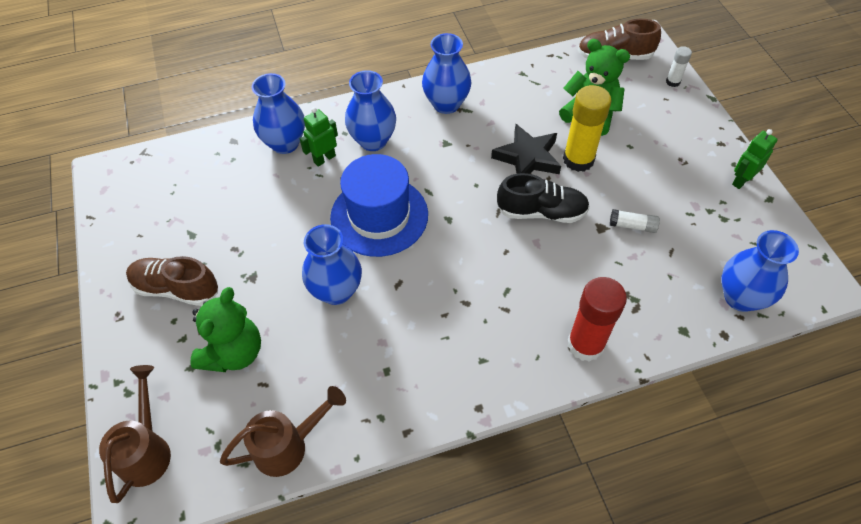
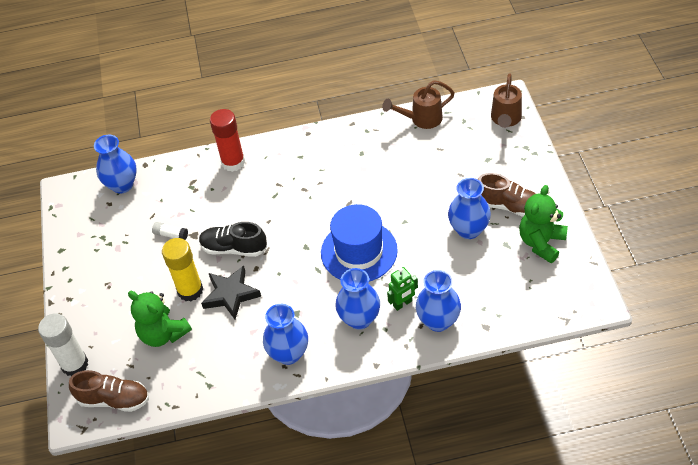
camera: 170 degrees left, 5 degrees down
green teddy bear [190,287,261,372] -> green teddy bear moved to [519,185,568,263]
blue vase [302,224,362,305] -> blue vase moved to [448,178,491,239]
white glue stick [666,46,692,87] -> white glue stick [38,313,88,376], size x2.03
green robot [732,129,778,189] -> none

